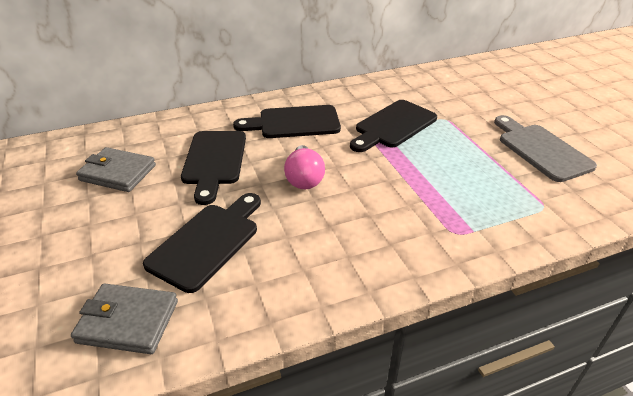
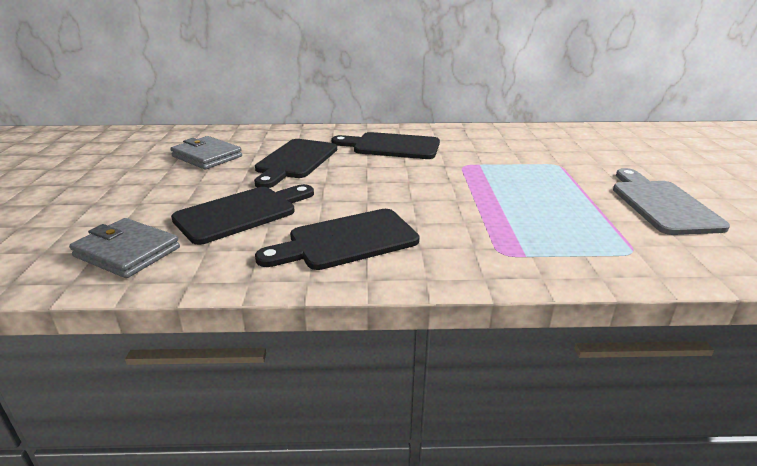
camera: 20 degrees right, 10 degrees down
pink light bulb [284,145,325,189] -> none
black cutting board [350,100,437,152] -> black cutting board moved to [255,209,419,270]

